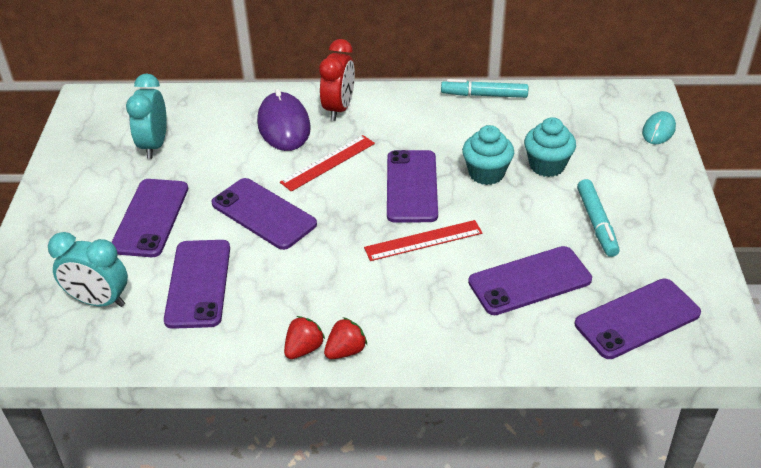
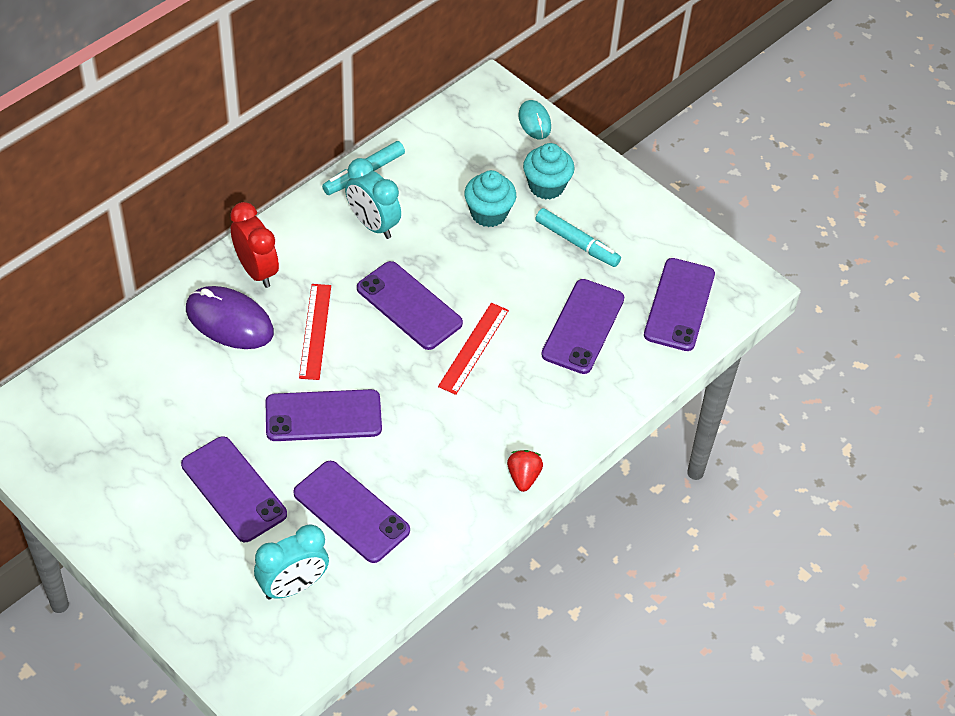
camera: 50 degrees left, 10 degrees up
turquoise clock [126,73,167,159] -> turquoise clock moved to [345,158,401,239]
red strawberry [284,316,325,359] -> none
turquoise cupcake [462,125,514,185] -> turquoise cupcake moved to [523,143,575,199]

